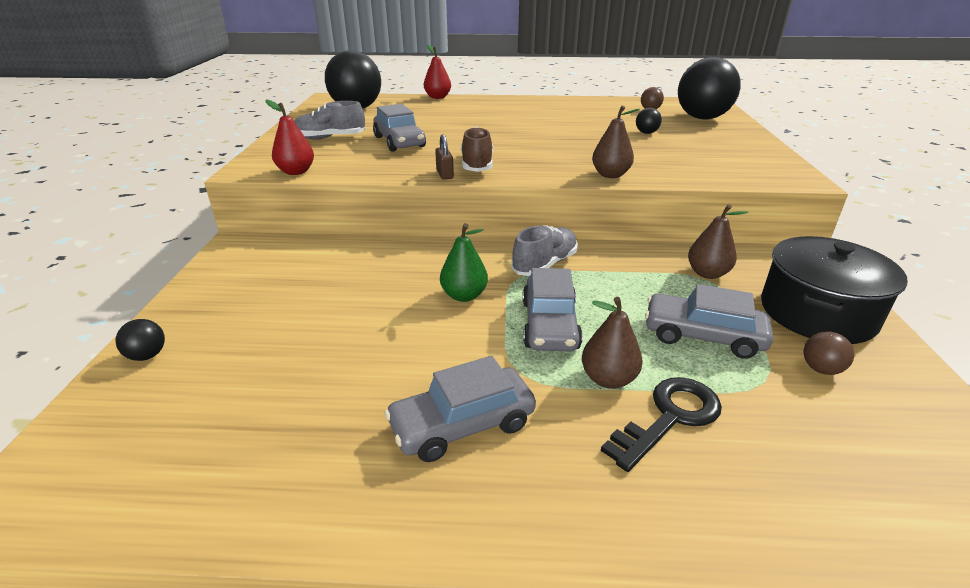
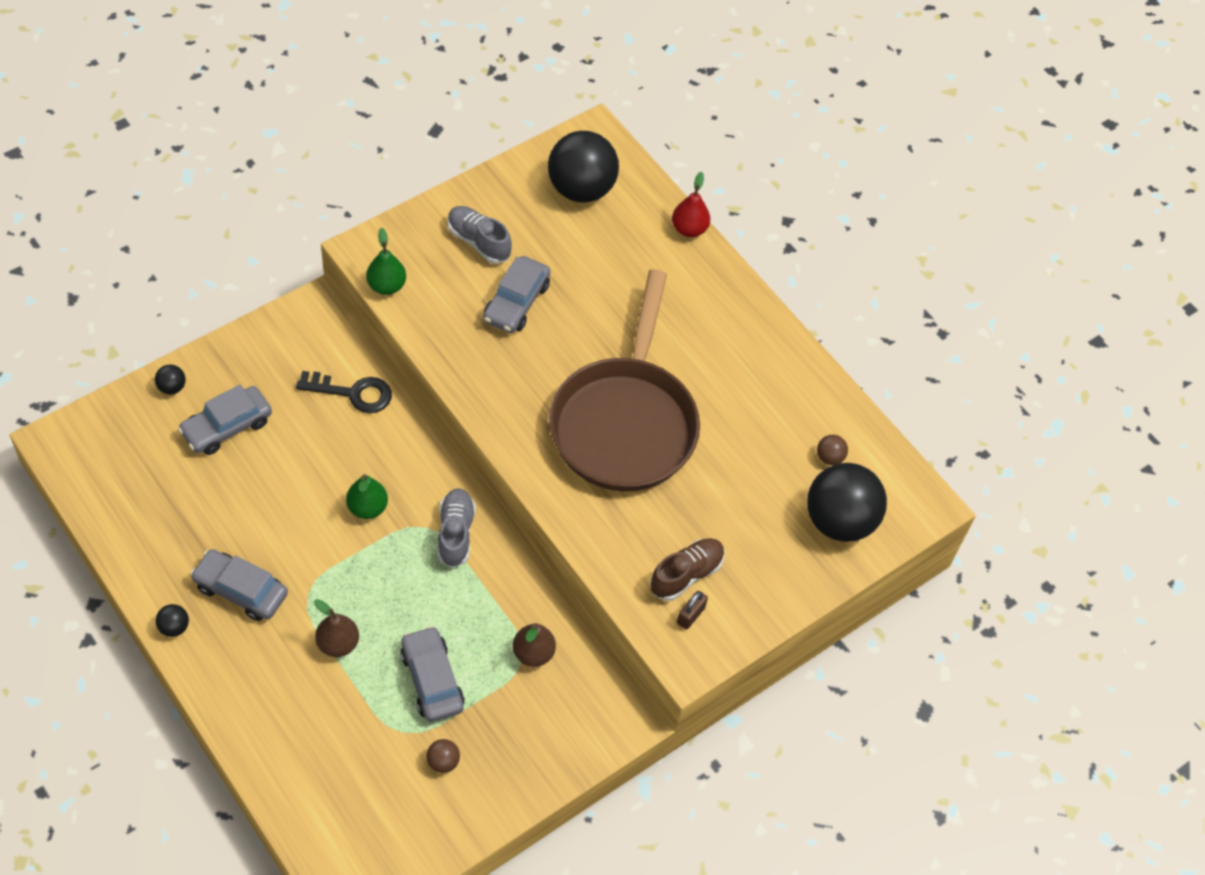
camera: 45 degrees right, 25 degrees up
red pear [265,99,314,175] -> green pear [366,227,406,295]
brown padlock [435,135,454,179] -> brown padlock moved to [677,591,708,630]
brown shoe [461,127,493,172] -> brown shoe moved to [650,538,725,601]
grey shoe [511,225,578,276] -> grey shoe turned 90 degrees counterclockwise [438,488,476,568]
grey car [522,268,583,351] -> grey car moved to [178,385,272,455]
brown pear [592,106,640,178] -> none
black key [601,377,722,472] -> black key moved to [296,371,392,413]
black ball [636,108,662,134] -> black ball moved to [156,604,189,637]
black pot [761,236,908,344] -> none
none -> brown pan [549,269,700,491]

